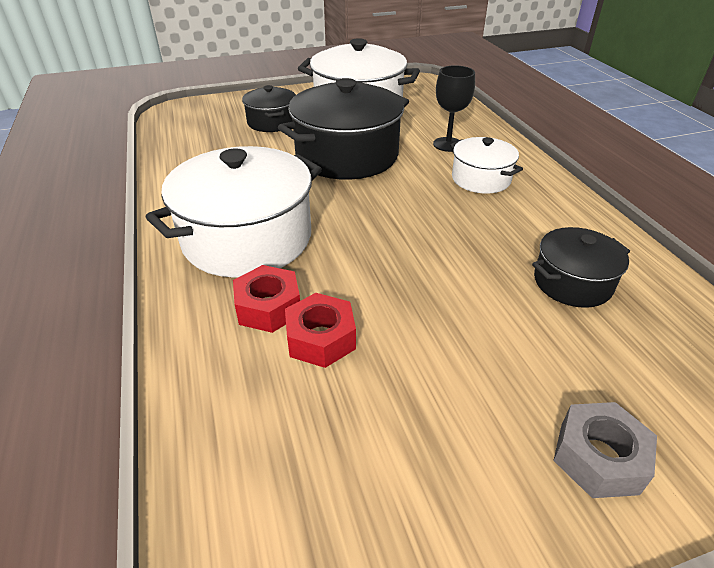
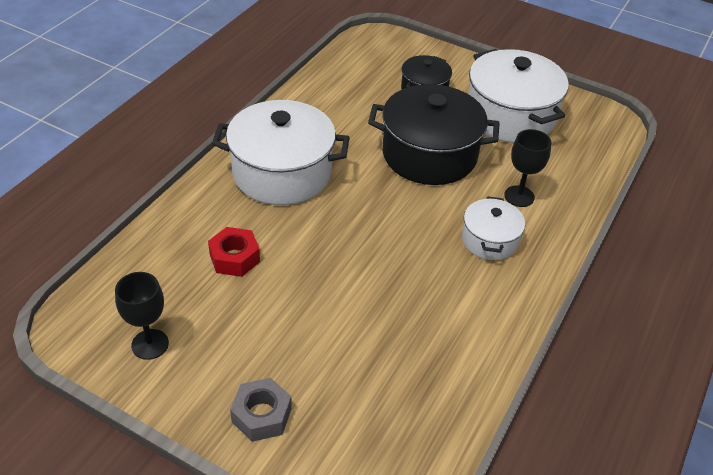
camera: 45 degrees right, 5 degrees up
red nut [233,265,300,333] -> none
black pot [532,227,630,308] -> none
none -> black goblet [115,272,169,360]

